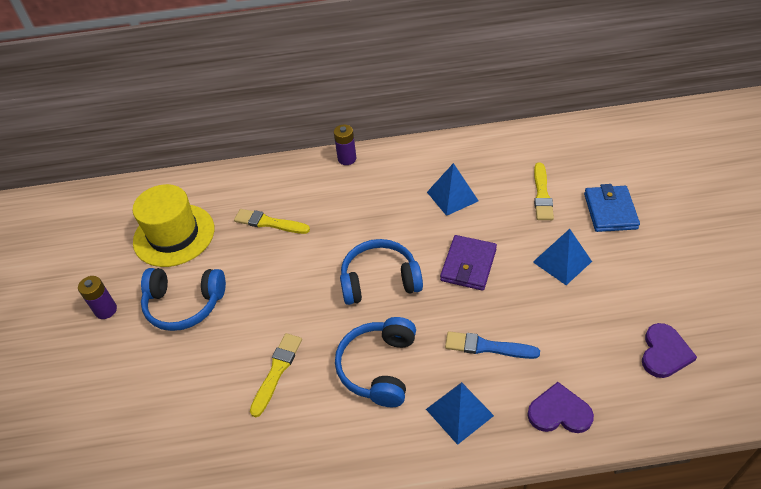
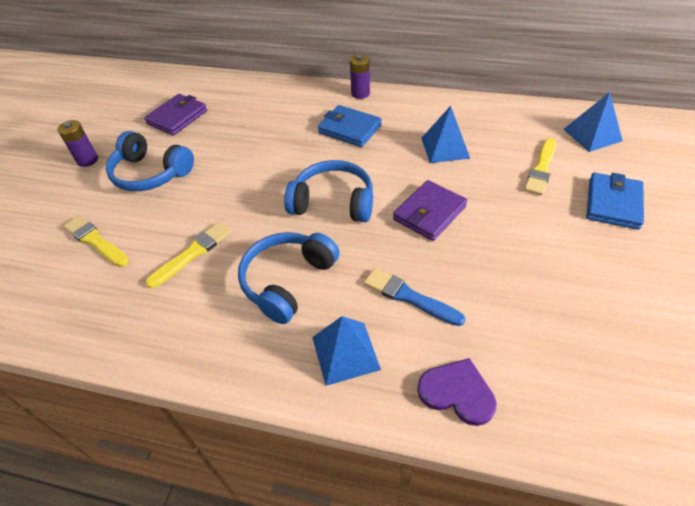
camera: 20 degrees right, 0 degrees up
yellow hat [133,184,214,267] -> purple wallet [144,94,207,136]
yellow brush [234,209,310,234] -> yellow brush moved to [63,215,129,267]
blue pyramid [533,229,592,285] -> blue pyramid moved to [563,92,623,152]
purple heart [642,323,697,378] -> none
none -> blue wallet [318,105,382,147]

